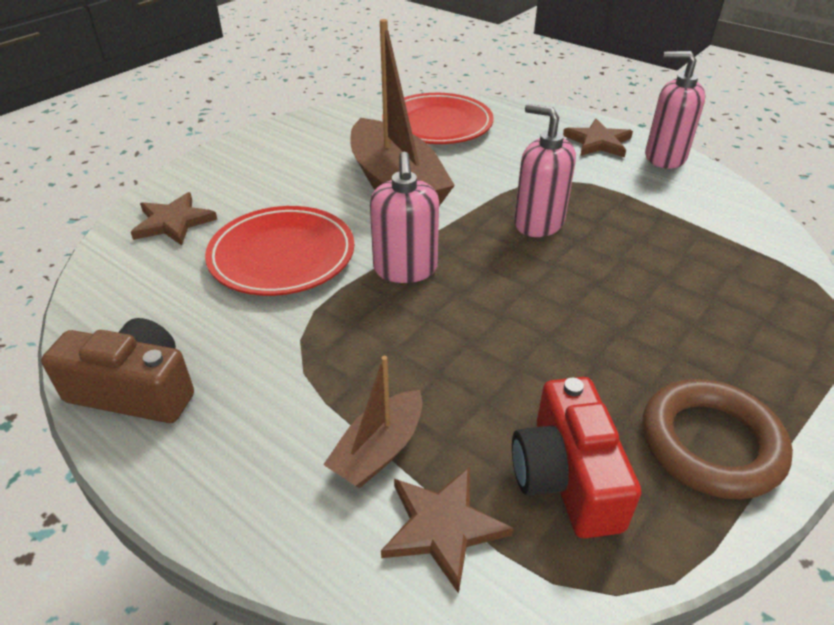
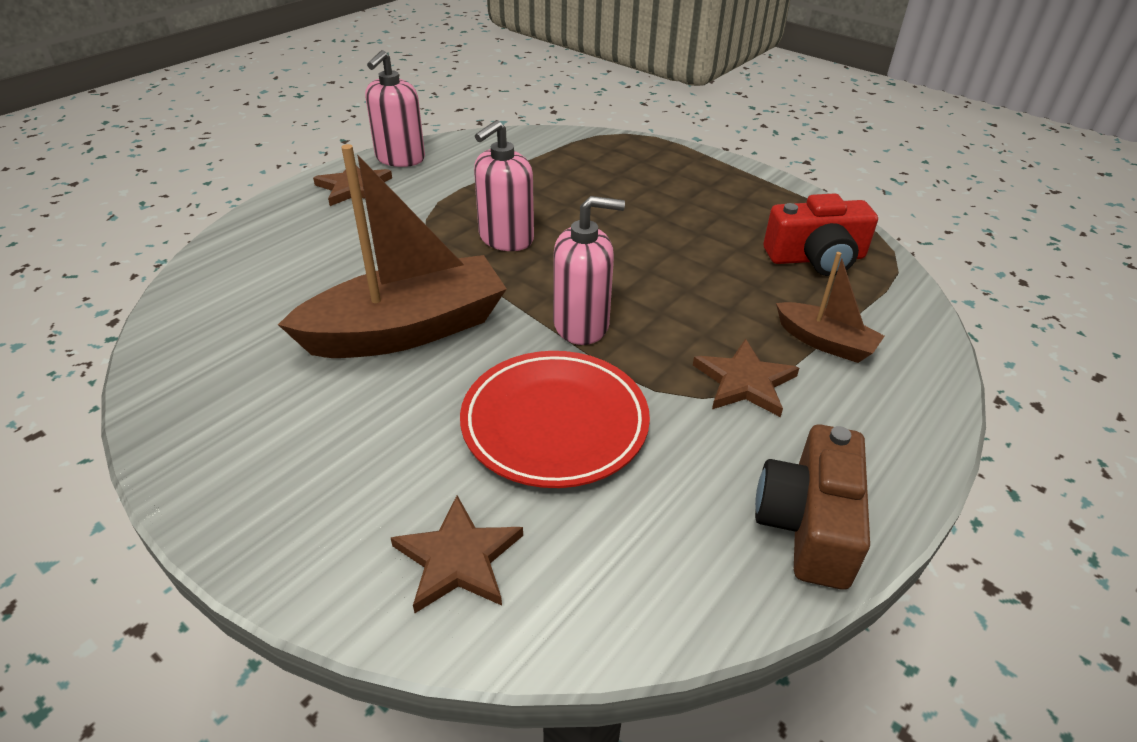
camera: 90 degrees left, 0 degrees up
brown star [381,467,513,594] -> brown star moved to [693,339,799,417]
red plate [404,93,494,144] -> none
brown ring [643,379,793,500] -> none

